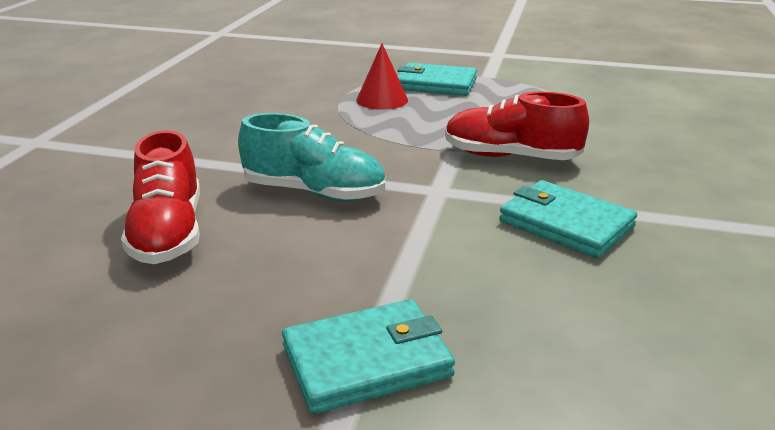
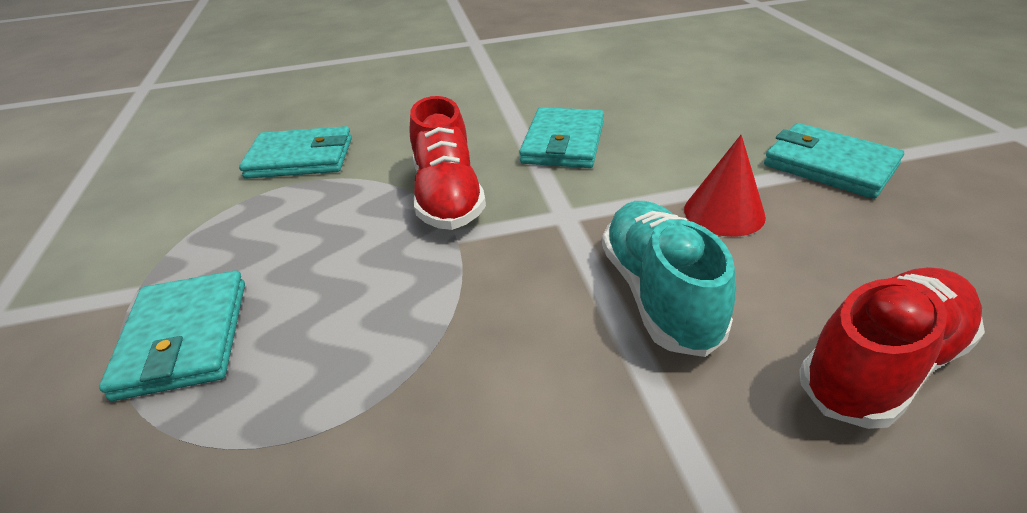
camera: 115 degrees left, 10 degrees up
red cone [356,44,408,110] -> red cone moved to [684,135,766,237]
none -> turquoise wallet [239,126,352,179]

